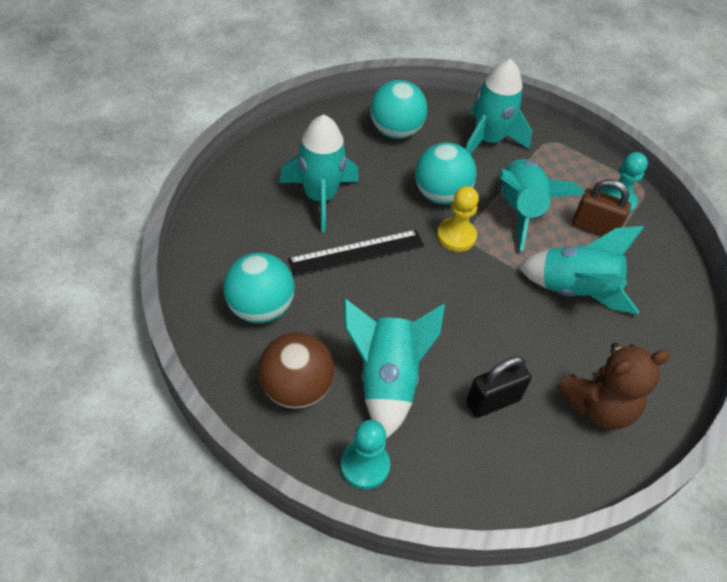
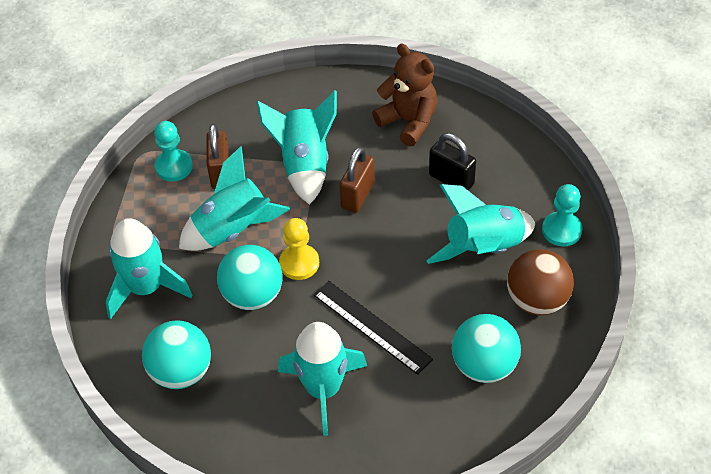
camera: 110 degrees left, 0 degrees up
none -> brown padlock [339,147,375,213]

